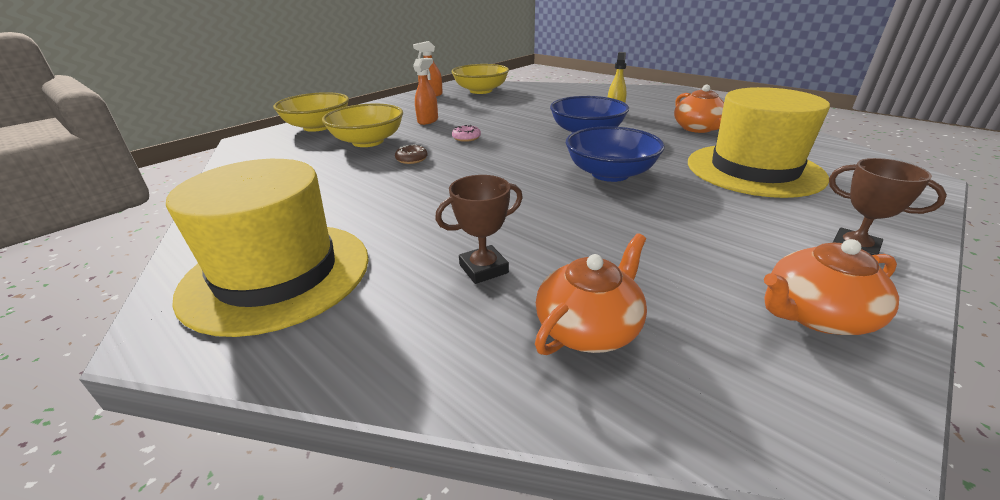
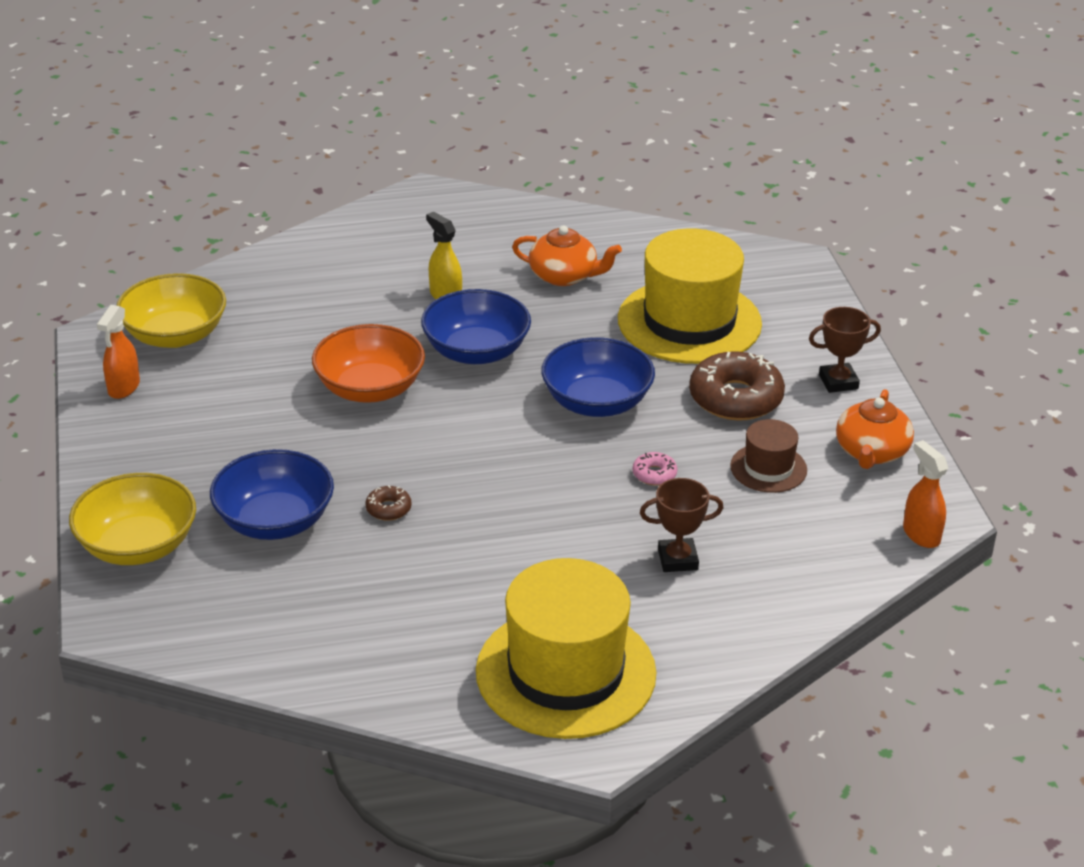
camera: 55 degrees left, 5 degrees up
yellow bowl [322,103,403,147] -> blue bowl [210,449,334,540]
orange spray bottle [413,58,438,125] -> orange spray bottle moved to [903,440,948,548]
brown trophy [435,175,523,284] -> brown trophy turned 75 degrees clockwise [640,478,723,572]
pink donut [452,125,481,142] -> pink donut moved to [633,452,678,486]
orange teapot [535,234,647,355] -> none
none -> orange bowl [312,324,425,403]
none -> brown donut [689,351,785,421]
none -> brown hat [730,419,807,493]

